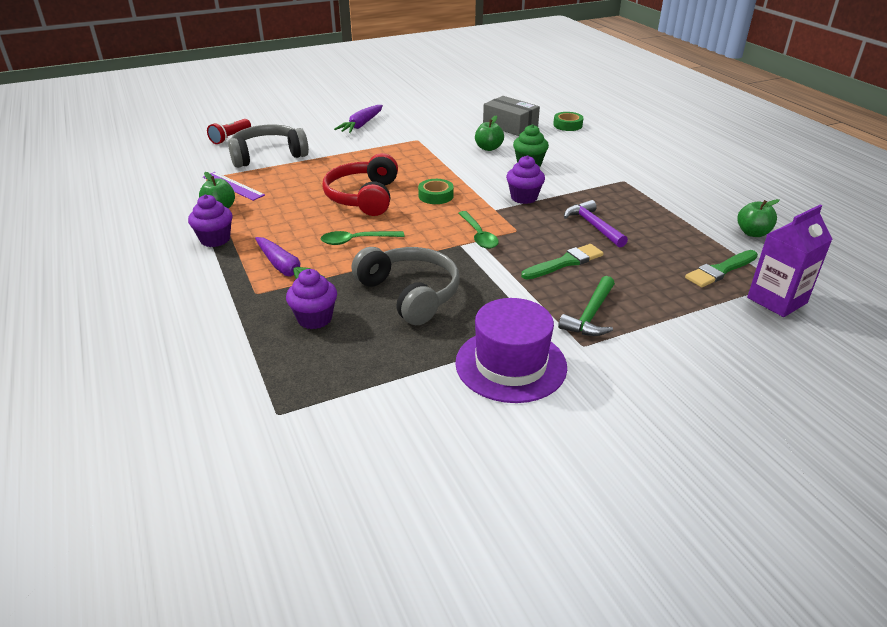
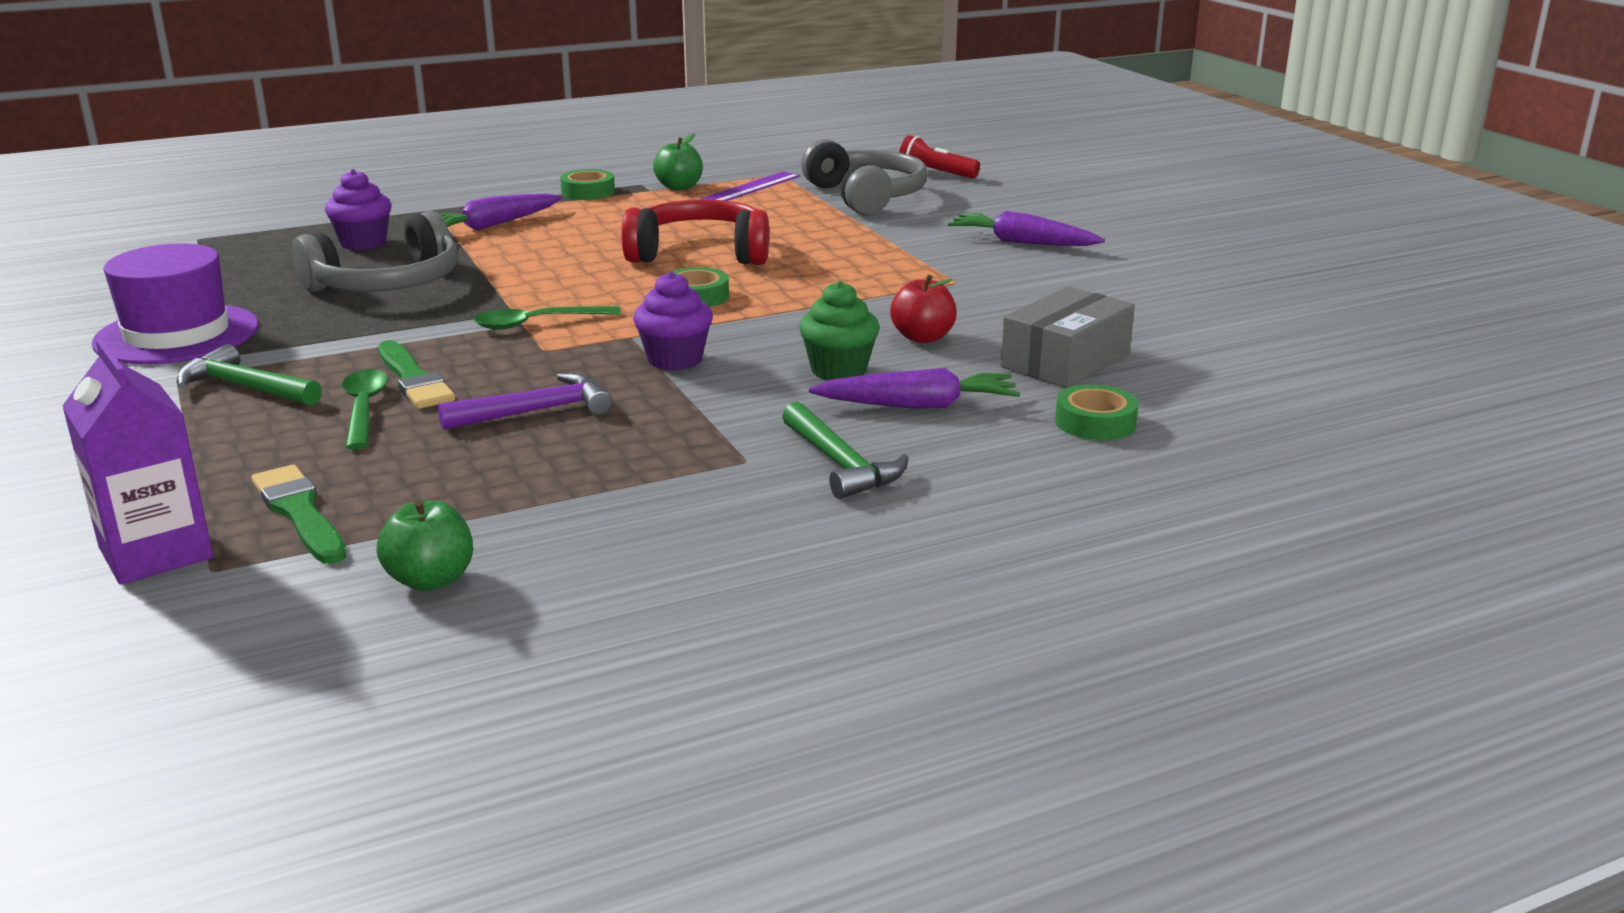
camera: 90 degrees right, 10 degrees down
purple cupcake [188,194,233,247] -> green tape [560,169,615,200]
green spoon [321,231,404,245] -> green spoon moved to [342,369,388,450]
green apple [475,115,504,151] -> red apple [890,275,957,343]
none -> green hammer [782,402,909,499]
none -> purple carrot [809,368,1020,409]

